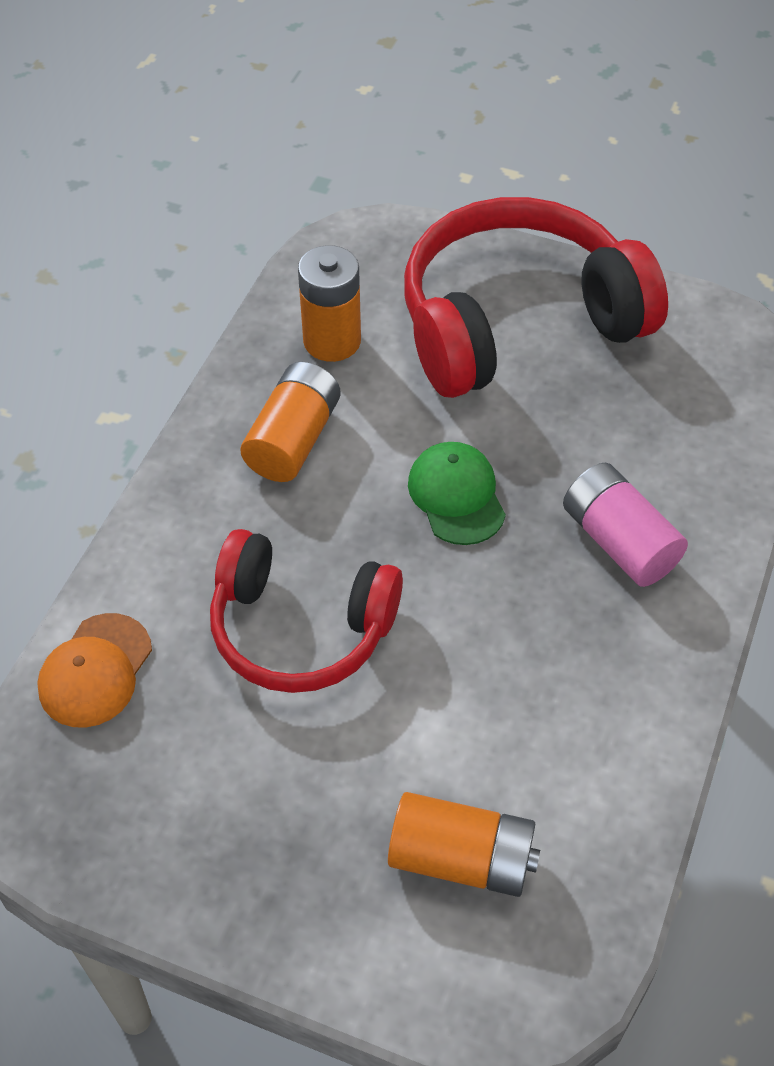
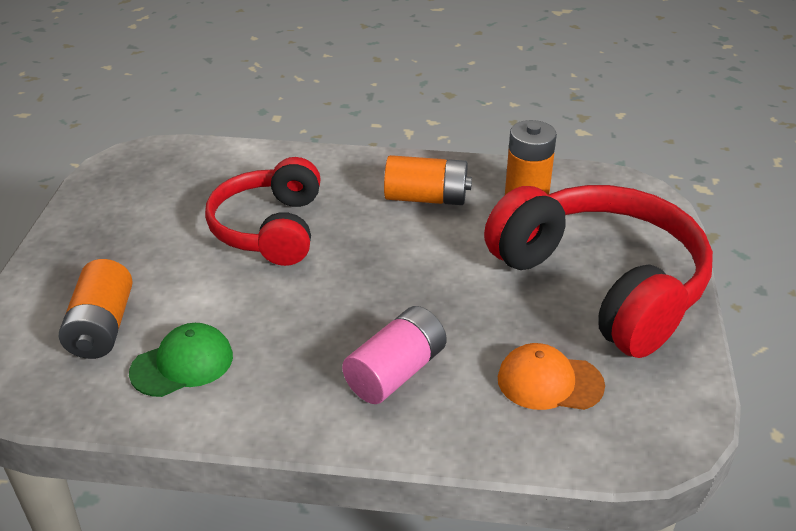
camera: 75 degrees right, 15 degrees down
orange cap [37,613,152,728] -> orange cap moved to [498,343,605,410]
green cap [408,442,506,545] -> green cap moved to [129,323,233,397]

